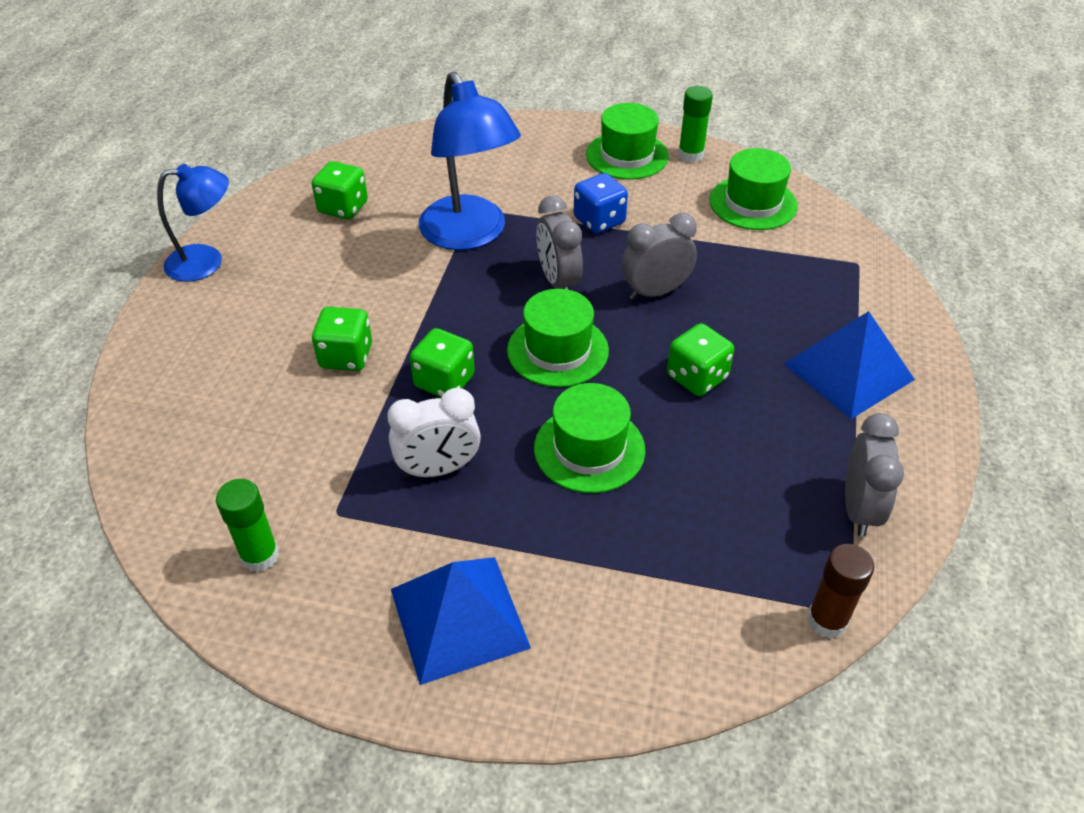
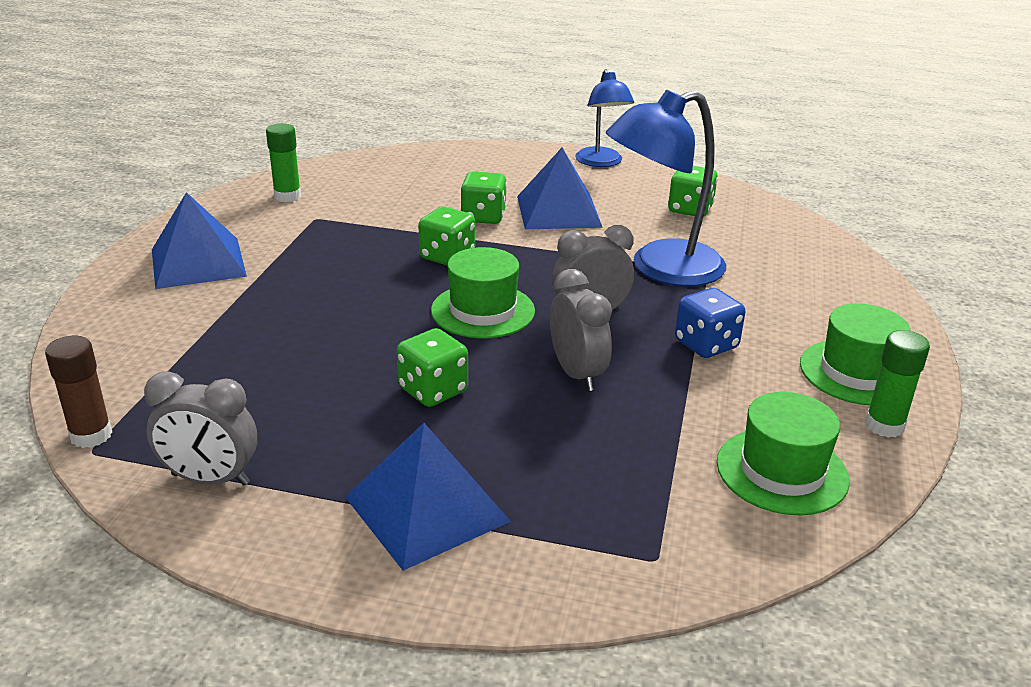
camera: 90 degrees right, 15 degrees down
white clock [387,388,481,478] -> none
green hat [534,383,645,493] -> none
none -> blue pyramid [517,148,603,229]

